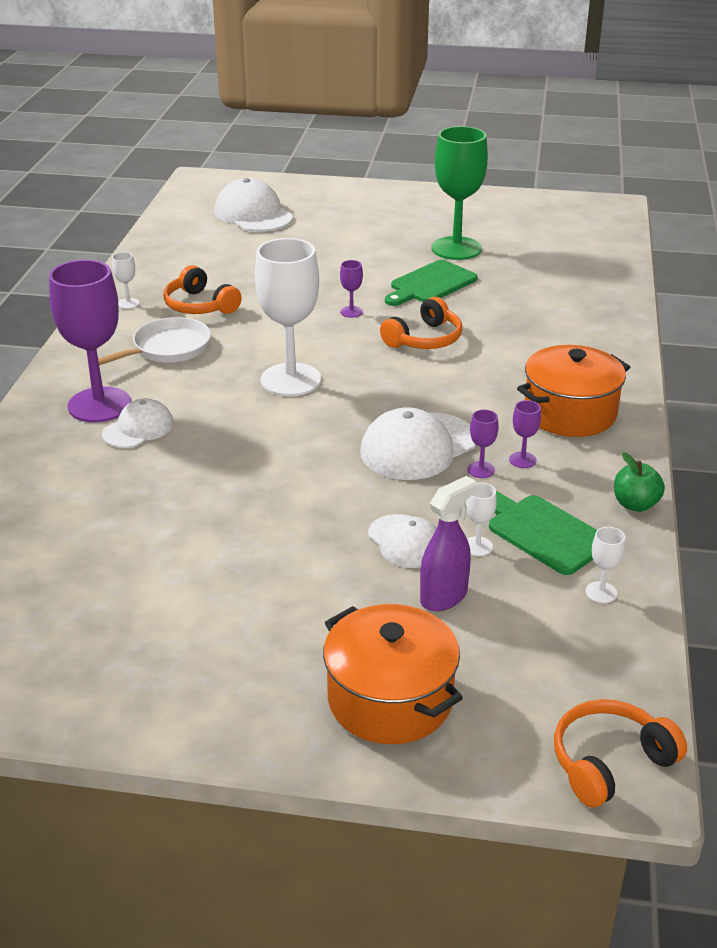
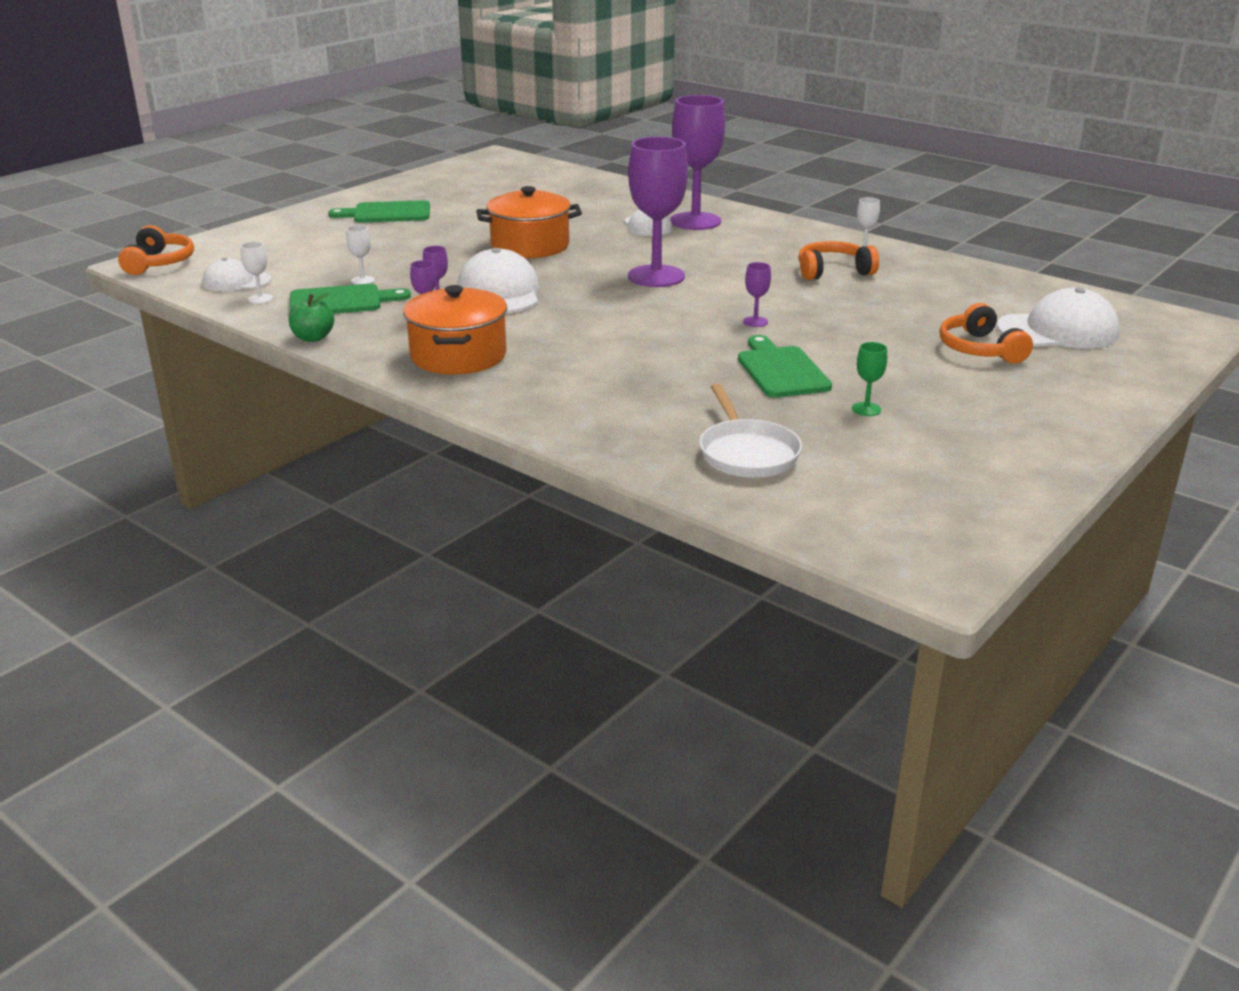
camera: 120 degrees right, 5 degrees down
white pan [98,317,211,365] -> white pan moved to [699,384,802,478]
white goblet [255,238,321,396] -> purple goblet [628,137,688,287]
orange pot [323,604,463,744] -> orange pot moved to [476,186,582,258]
white cap [368,514,437,568] -> white cap moved to [202,258,272,292]
orange headphones [380,297,462,349] -> orange headphones moved to [939,303,1033,364]
purple spray bottle [420,476,477,611] -> none
green goblet [431,126,488,260] -> green goblet [852,342,887,416], size x0.41
none -> green cutting board [328,200,430,223]

